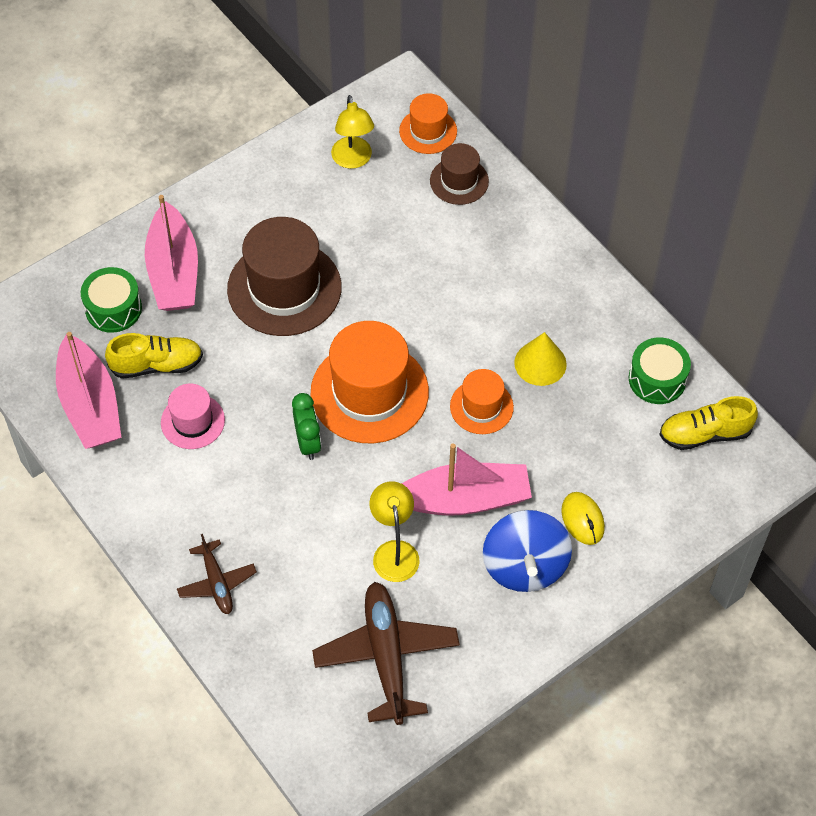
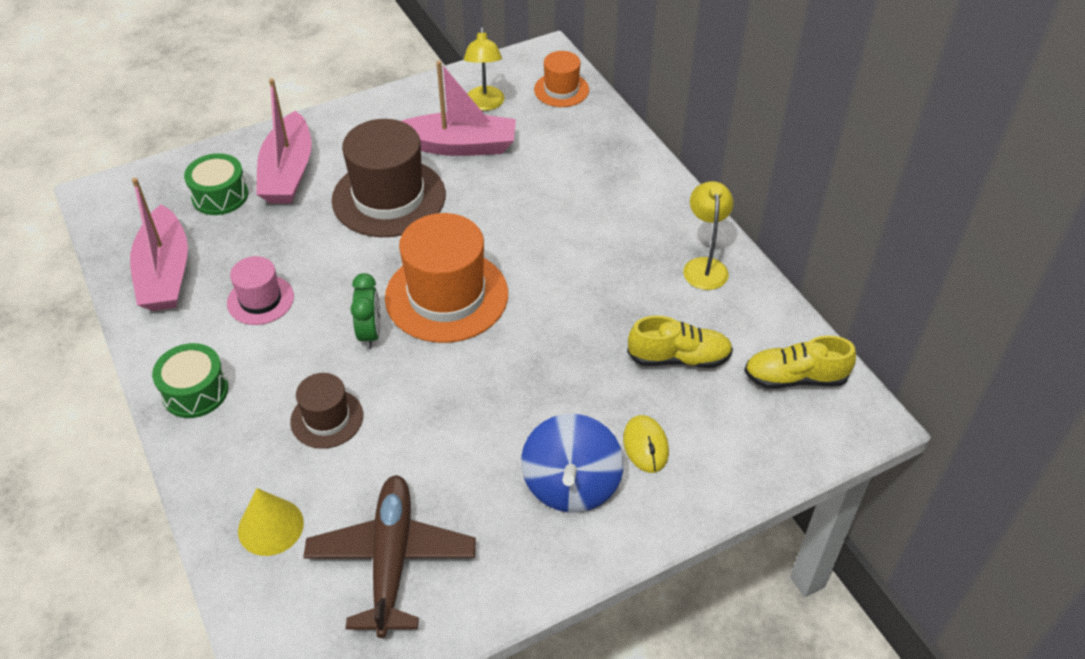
camera: 10 degrees right, 10 degrees down
yellow shoe [105,333,203,379] -> yellow shoe moved to [627,316,733,368]
brown plane [177,534,257,614] -> none
yellow lamp [369,481,420,582] -> yellow lamp moved to [683,181,734,290]
pink boat [402,444,532,516] -> pink boat moved to [402,61,516,156]
brown hat [430,143,489,205] -> brown hat moved to [290,373,363,449]
orange hat [450,369,514,434] -> none
yellow cone [514,332,567,386] -> yellow cone moved to [238,488,304,556]
green drum [629,338,691,404] -> green drum moved to [152,343,228,418]

